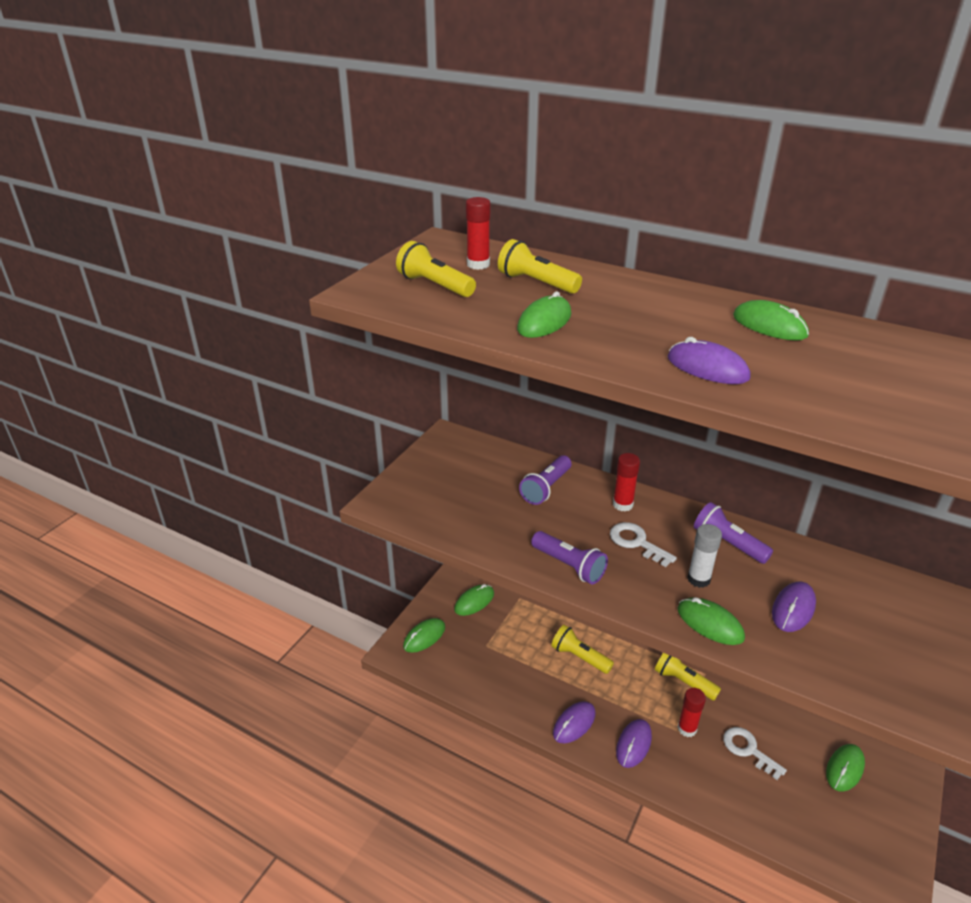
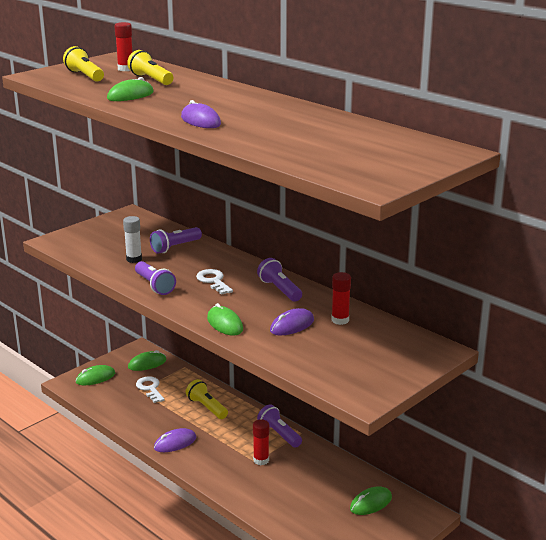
camera: 15 degrees right, 10 degrees down
red glue stick [613,453,640,512] -> red glue stick moved to [331,272,351,325]
purple mouse [616,719,652,768] -> none
yellow flashlight [655,653,721,701] -> purple flashlight [257,404,302,448]
white glue stick [687,524,722,588] -> white glue stick moved to [123,216,142,263]
white key [723,727,787,780] -> white key moved to [136,377,165,403]
green mouse [733,300,809,341] -> none

